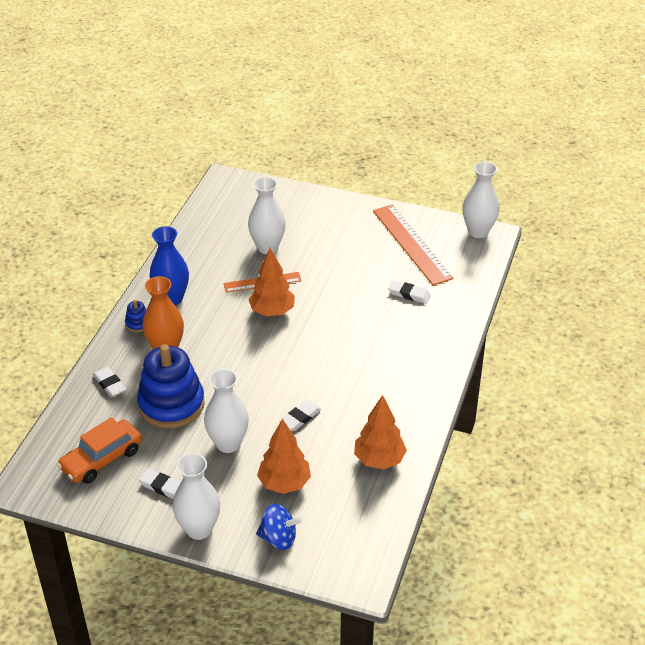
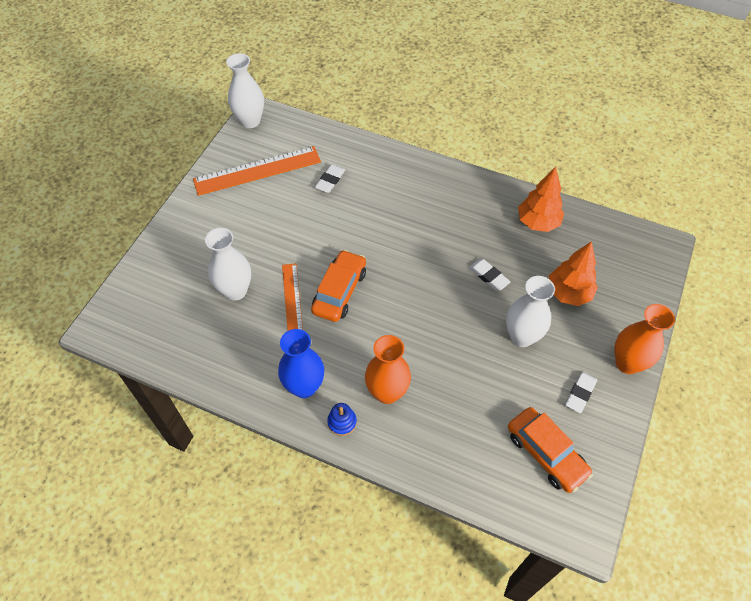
camera: 85 degrees left, 15 degrees up
white eraser [93,367,126,397] -> none
blue stacking toy [137,344,204,428] -> none
white vase [173,453,220,540] -> orange vase [614,304,675,374]
orange tree [249,248,295,316] -> orange car [311,250,366,322]
blue spinning top [256,504,303,550] -> none

